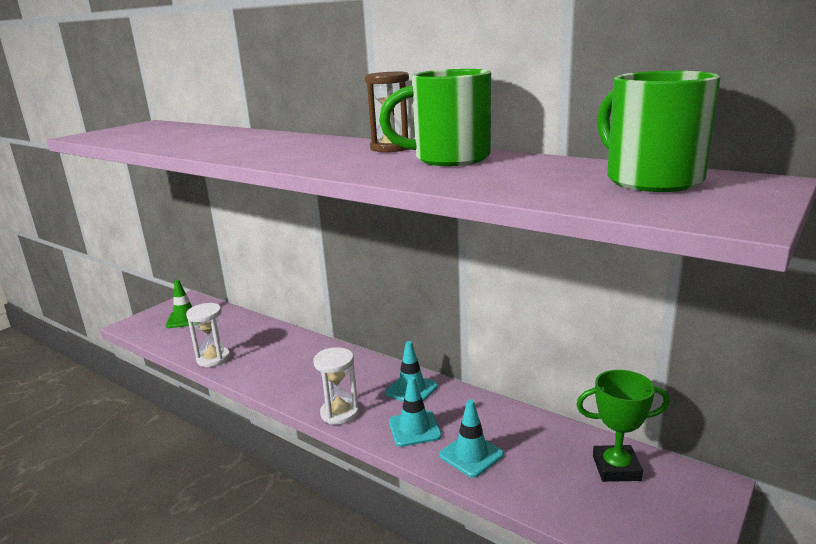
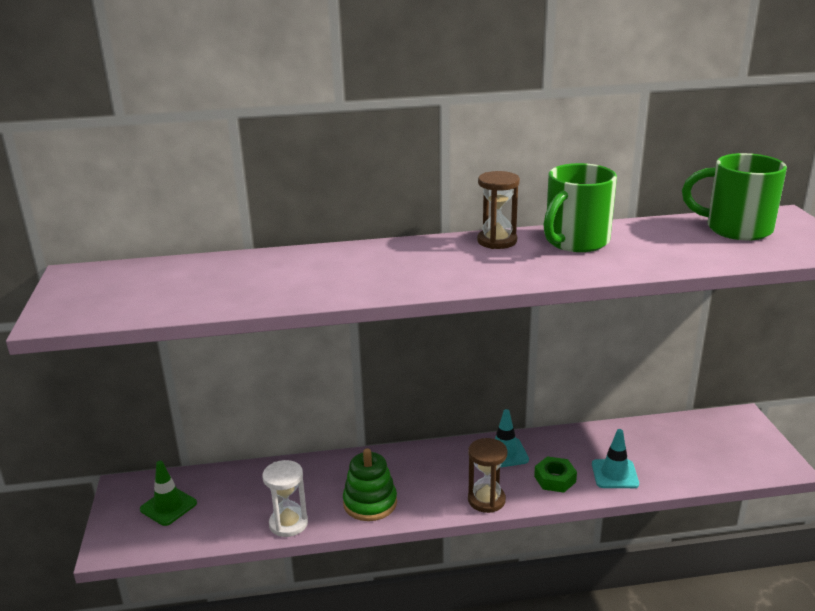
camera: 45 degrees left, 5 degrees up
white hourglass [313,347,359,425] -> brown hourglass [468,438,507,513]
turquoise traffic cone [389,376,442,447] -> green nut [534,456,577,493]
green trophy [576,370,670,482] -> none
none -> green stacking toy [343,448,397,521]

